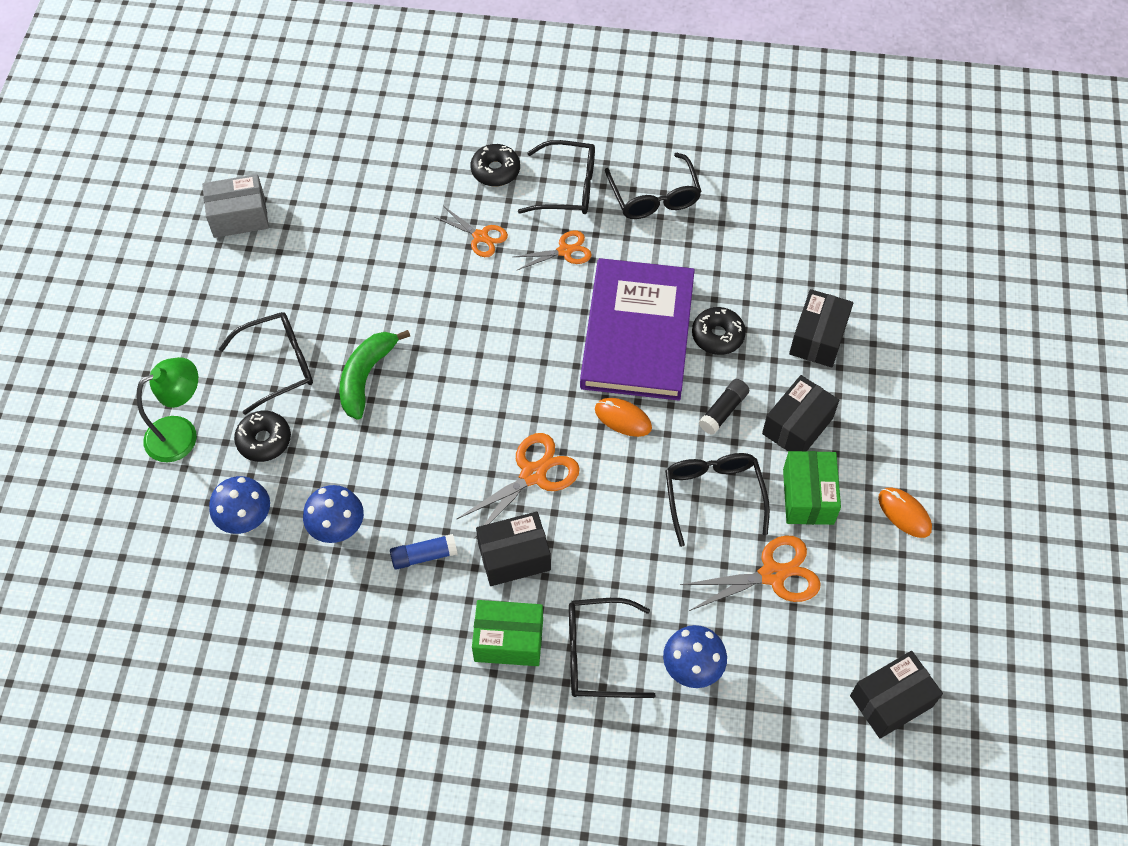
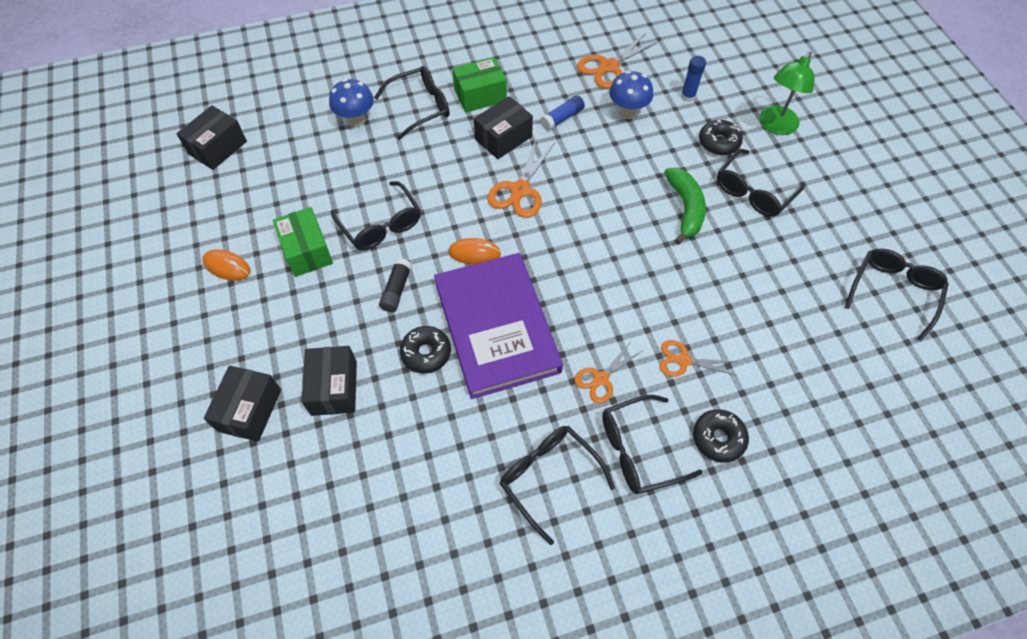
camera: 155 degrees right, 0 degrees up
grey box [202,174,269,238] -> black glasses [845,249,949,341]
blue mushroom [209,476,270,534] -> blue glue stick [681,56,706,102]
orange scissors [680,535,821,611] -> orange scissors moved to [577,33,660,88]
black box [762,375,839,452] -> black box moved to [204,366,281,442]

